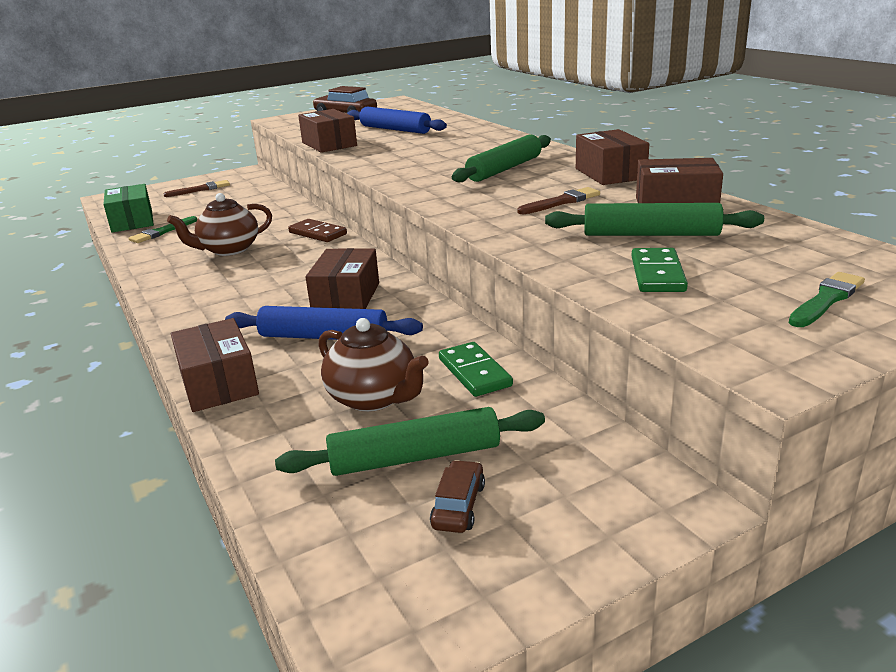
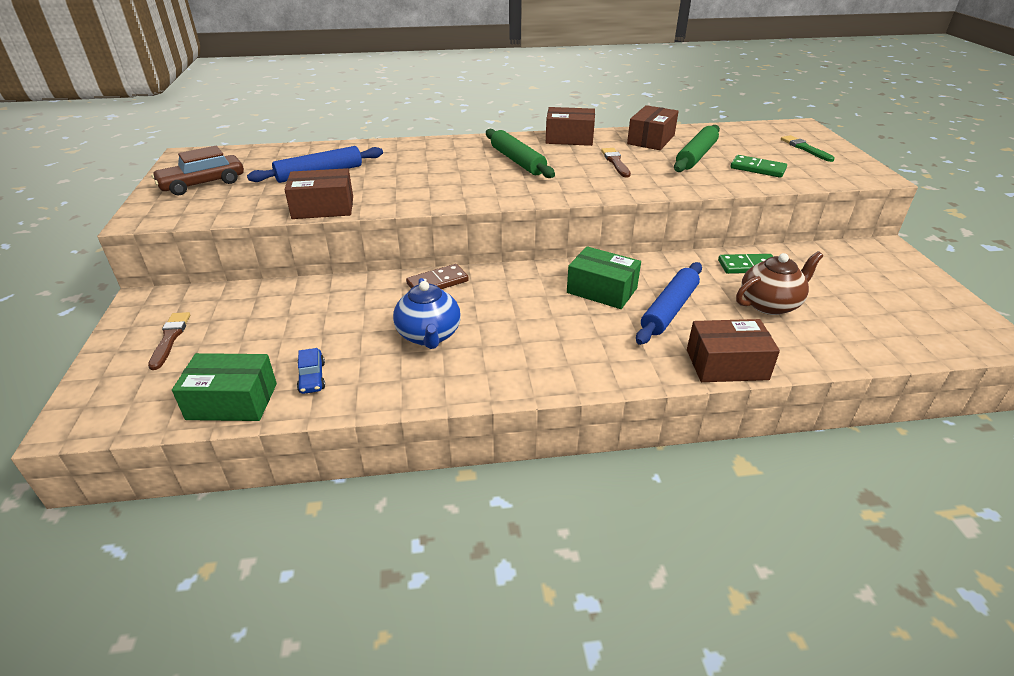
camera: 70 degrees left, 10 degrees up
green brush [129,216,197,243] -> blue car [297,348,325,394]
brown teapot [167,193,272,256] -> blue teapot [393,278,461,349]
green rolling pin [275,407,545,476] -> none
brown box [305,248,379,309] -> green box [567,246,641,309]
brown car [430,460,485,533] -> none

